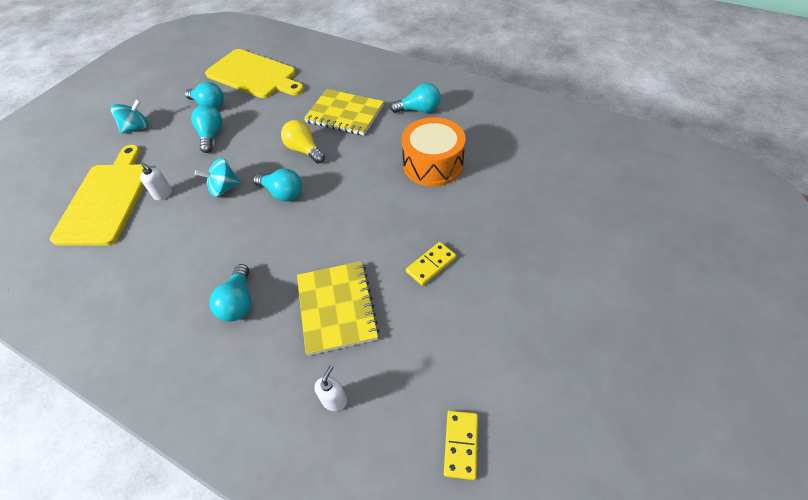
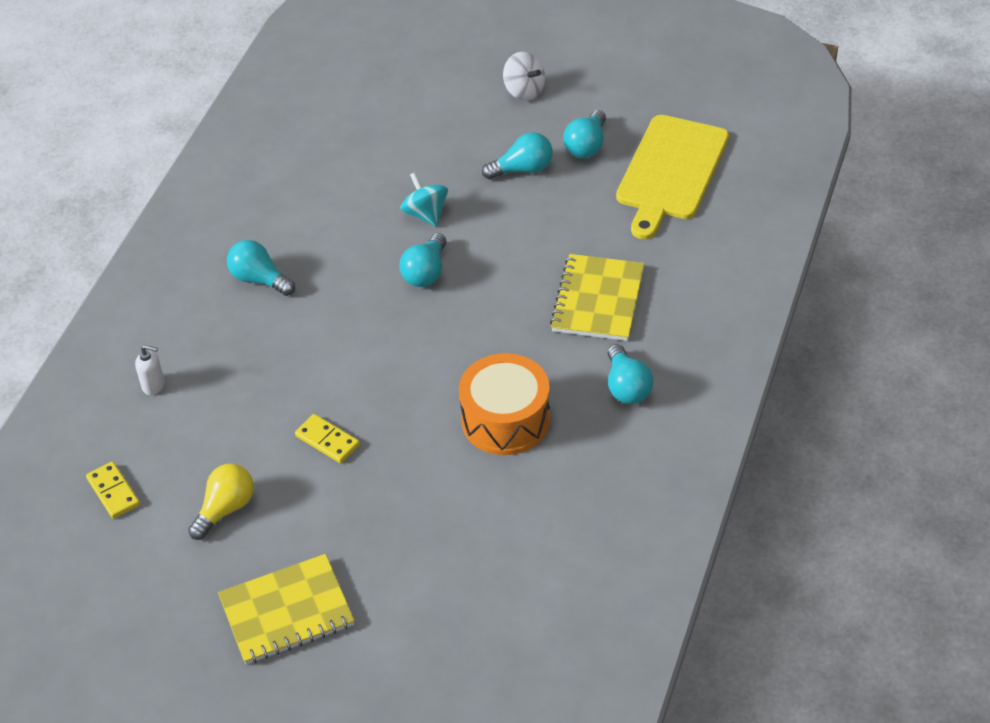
camera: 80 degrees right, 5 degrees down
yellow cutting board [50,145,144,246] -> none
turquoise spinning top [110,99,149,133] -> white spinning top [503,52,545,101]
white soap dispenser [140,163,172,200] -> none
turquoise light bulb [209,264,251,322] -> turquoise light bulb turned 45 degrees clockwise [227,240,295,296]
yellow light bulb [281,120,325,164] -> yellow light bulb moved to [188,464,254,540]
yellow notebook [297,261,380,356] -> yellow notebook moved to [218,554,355,665]
yellow domino [444,411,478,480] -> yellow domino turned 60 degrees clockwise [86,461,140,519]

